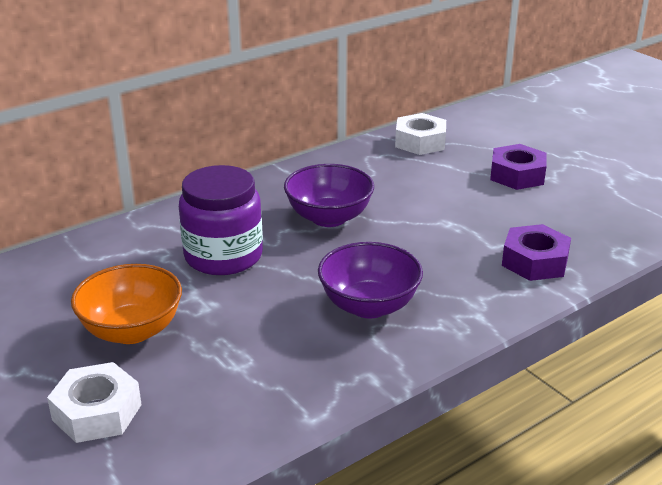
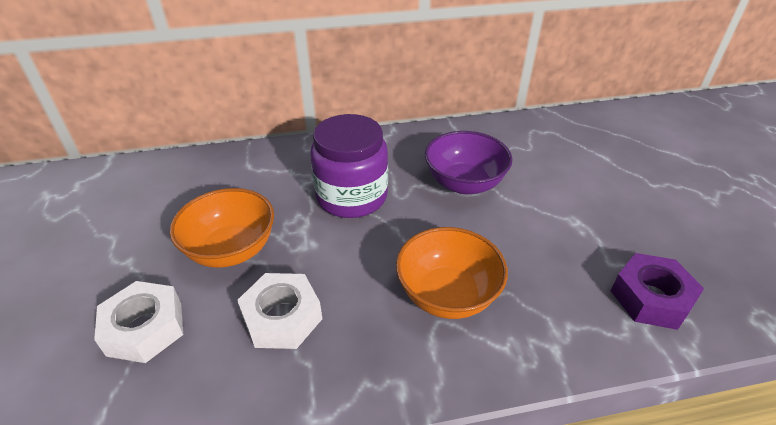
camera: 25 degrees right, 10 degrees up
purple bowl [318,242,423,318] -> orange bowl [396,227,508,319]
white nut [395,113,446,155] -> white nut moved to [237,273,322,349]
purple nut [490,144,546,190] -> none

